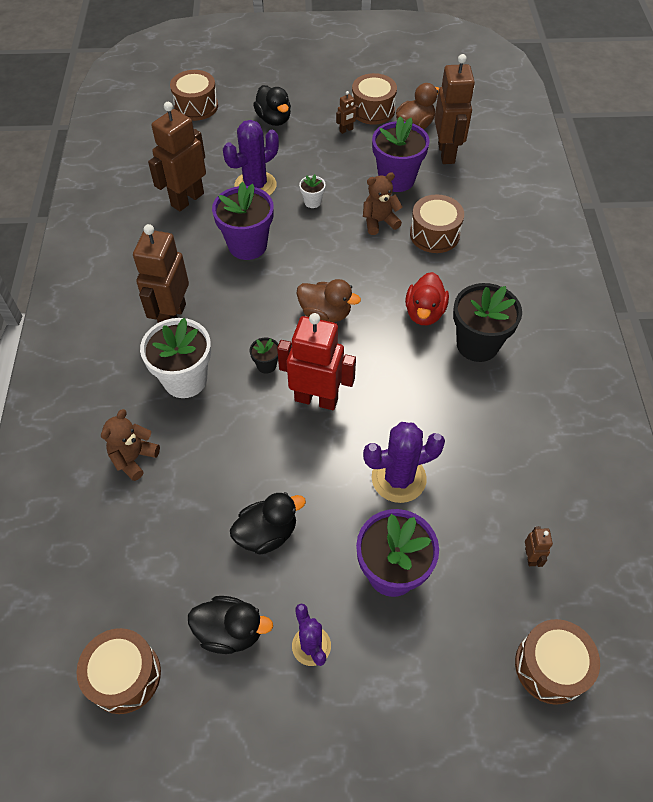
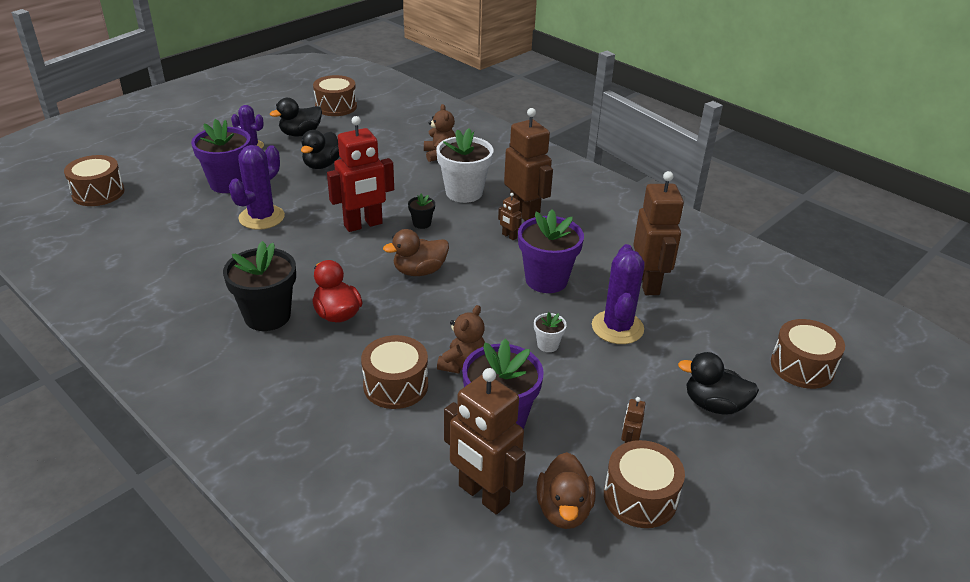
camera: 135 degrees right, 20 degrees down
brown robot [525,526,553,567] -> brown robot moved to [498,193,522,240]

